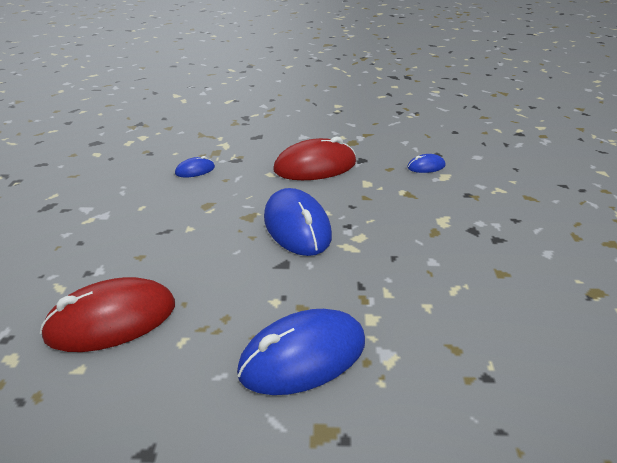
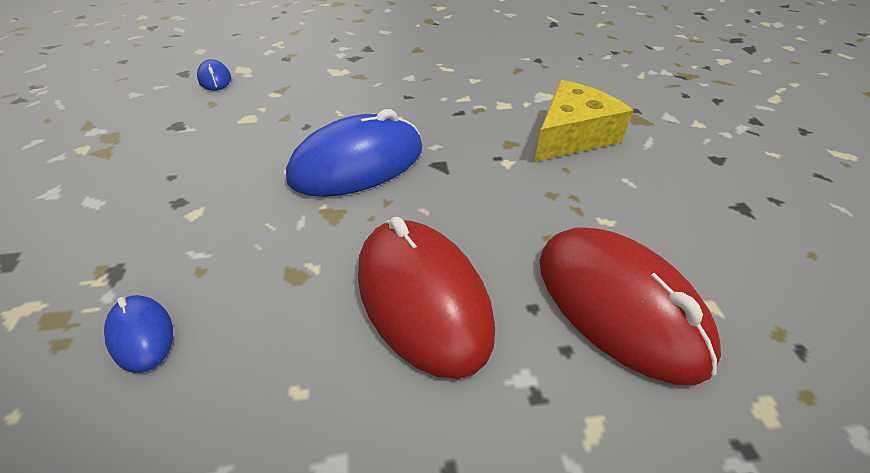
camera: 100 degrees left, 10 degrees up
blue mouse [237,309,365,395] -> yellow cheese [534,80,634,162]
red mouse [273,137,356,180] -> red mouse moved to [358,217,495,379]

